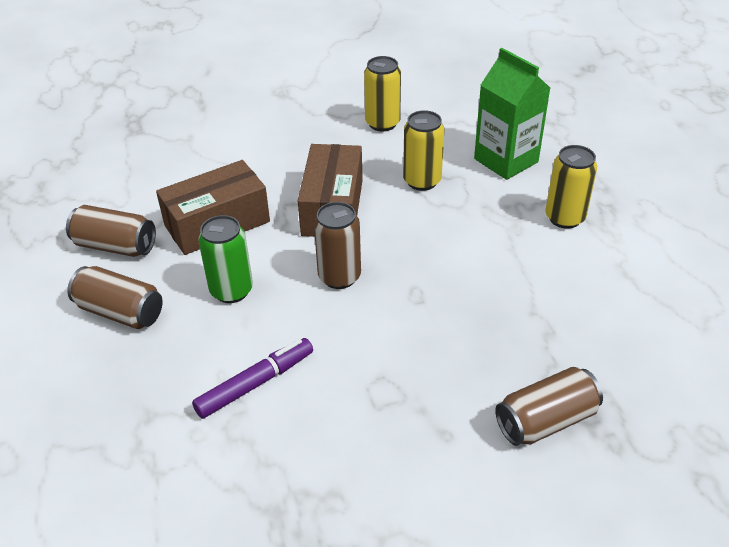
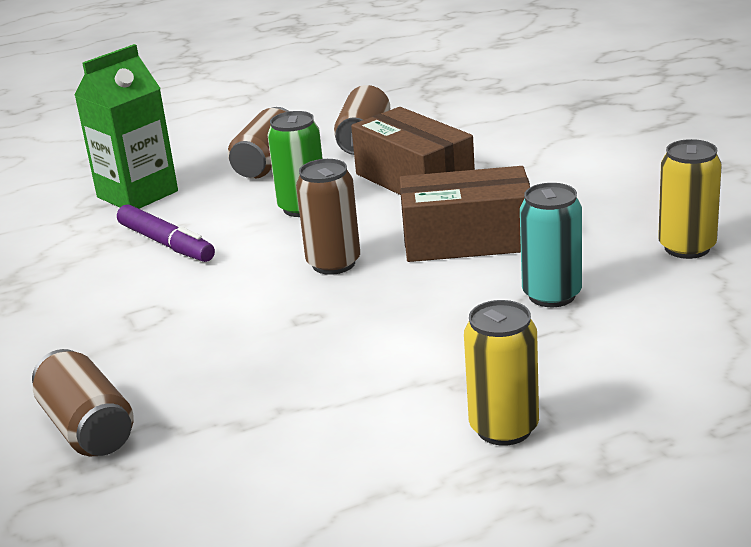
camera: 85 degrees right, 15 degrees down
yellow can [403,110,444,191] -> turquoise can [520,183,582,307]
green carton [474,48,550,180] -> green carton moved to [74,44,178,209]

